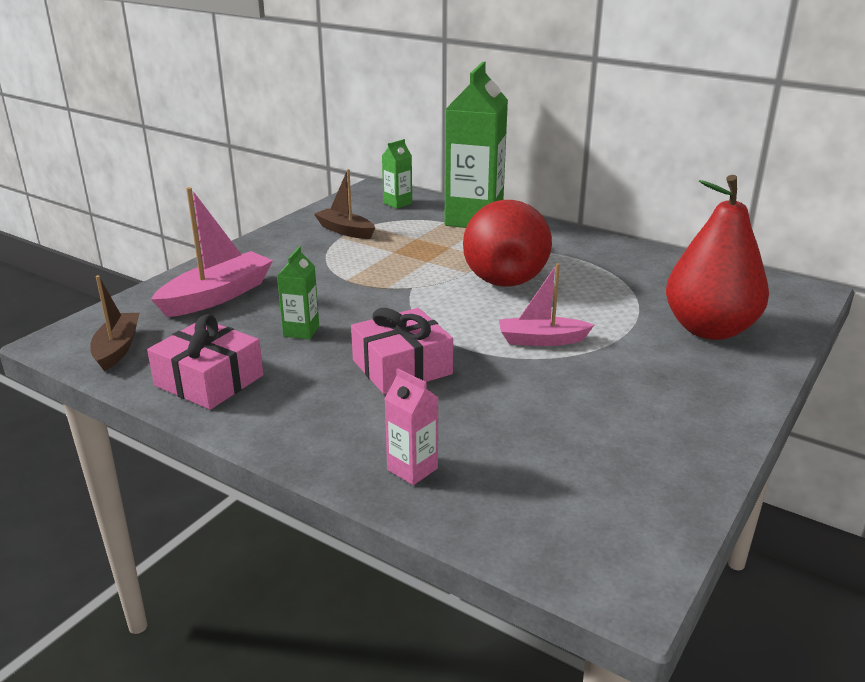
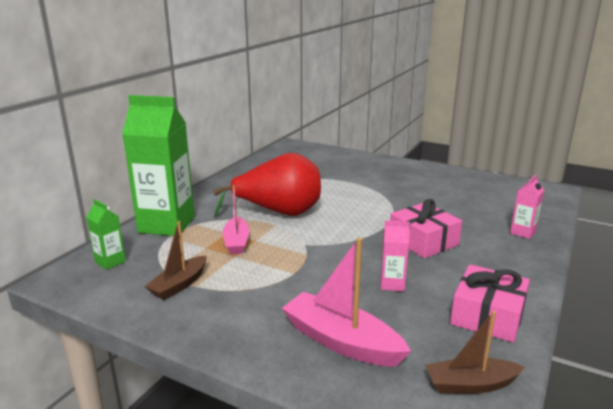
camera: 95 degrees left, 5 degrees down
green carton [277,246,319,339] -> pink carton [381,220,410,292]
pink boat [499,263,594,346] -> pink boat moved to [223,185,250,254]
red pear [666,175,769,340] -> none

